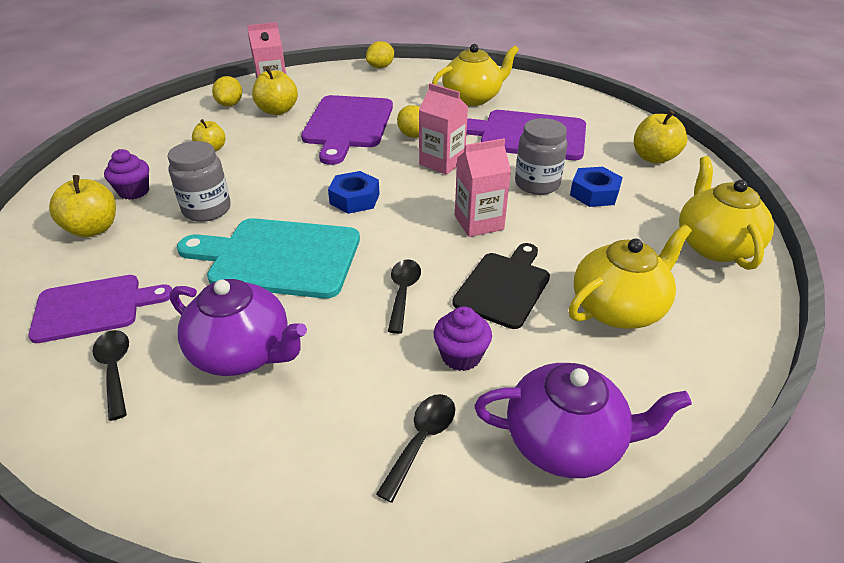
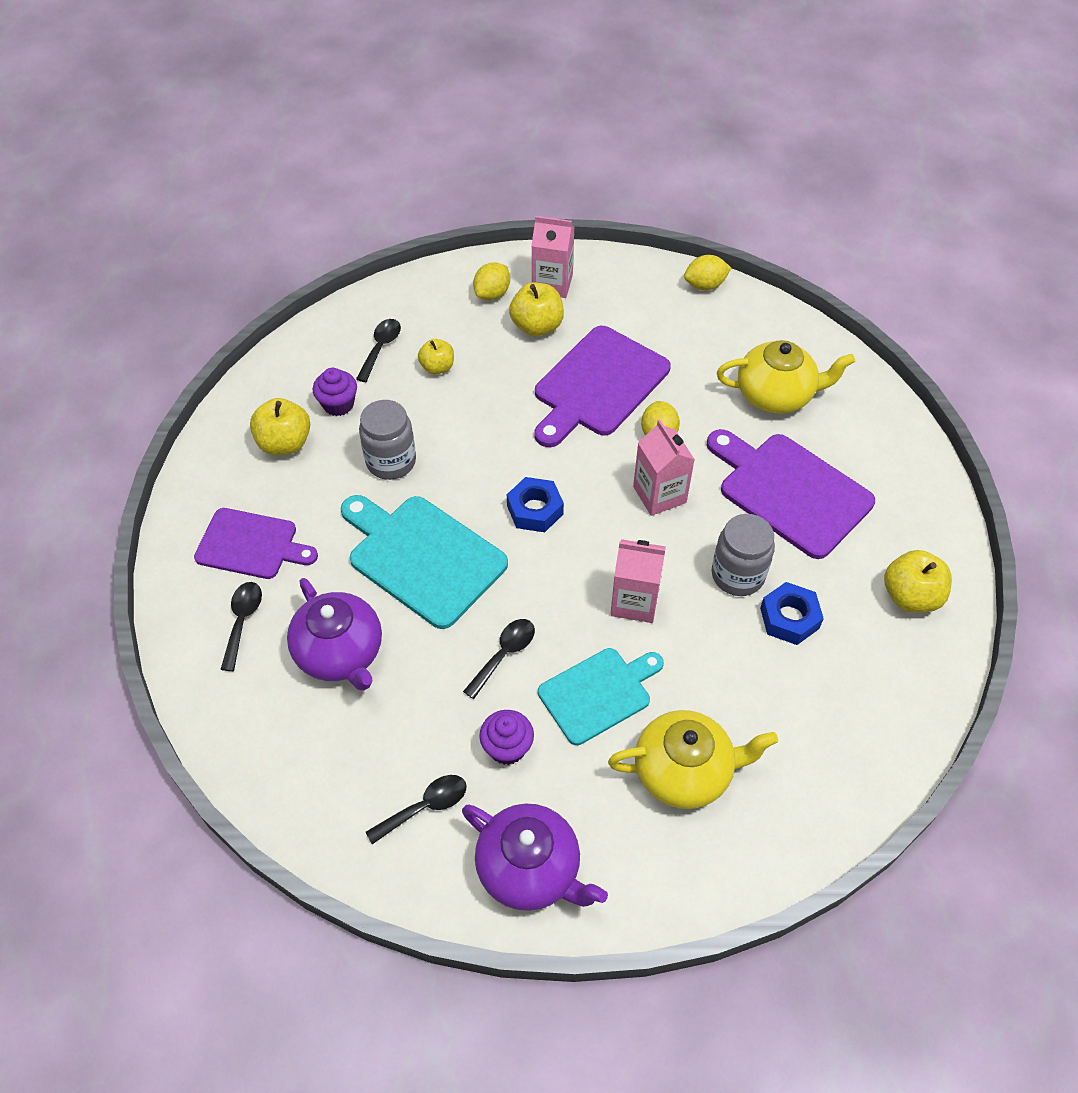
camera: 30 degrees right, 15 degrees up
black cutting board [452,243,550,329] -> turquoise cutting board [538,648,664,745]
yellow teapot [679,156,774,270] -> none
none -> black spoon [356,319,401,382]

